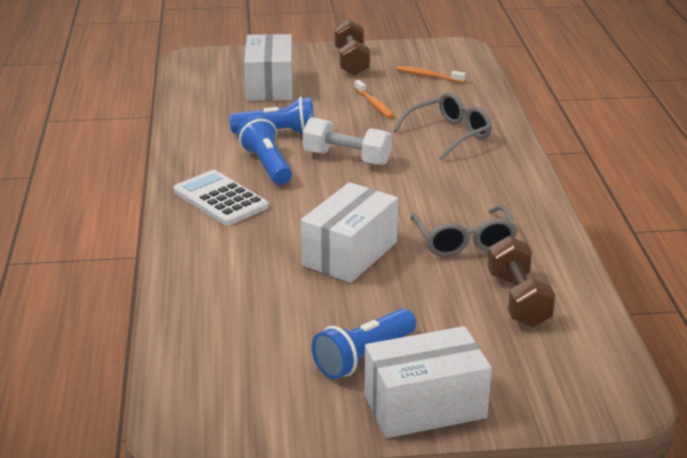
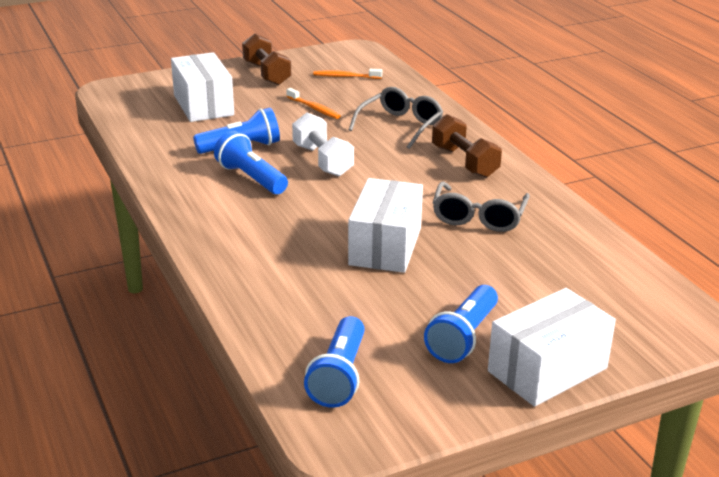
camera: 20 degrees left, 0 degrees up
white calculator [173,170,268,226] -> none
white dumbbell [303,117,392,166] -> white dumbbell turned 60 degrees clockwise [292,113,354,176]
grey glasses [410,205,518,257] -> grey glasses turned 45 degrees clockwise [433,182,530,232]
brown dumbbell [488,236,556,327] -> brown dumbbell moved to [432,114,502,178]
none -> blue flashlight [304,316,365,408]

